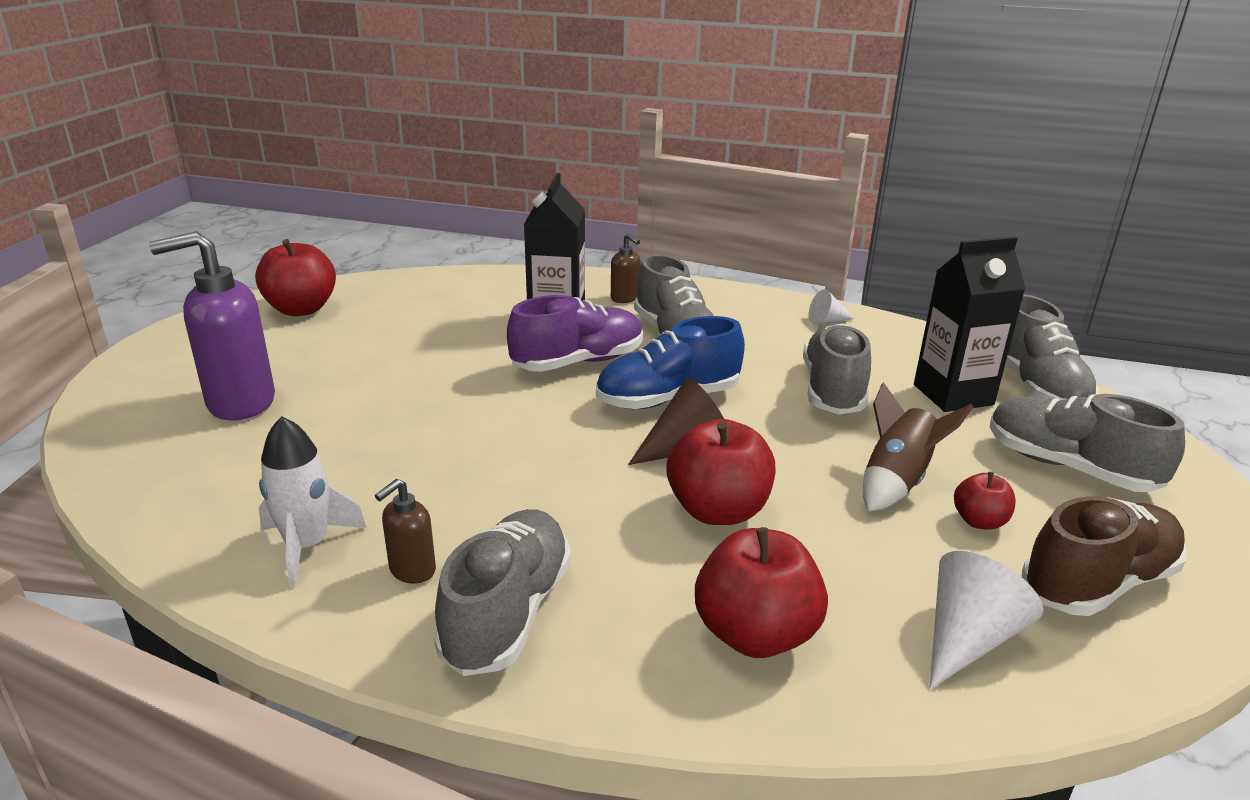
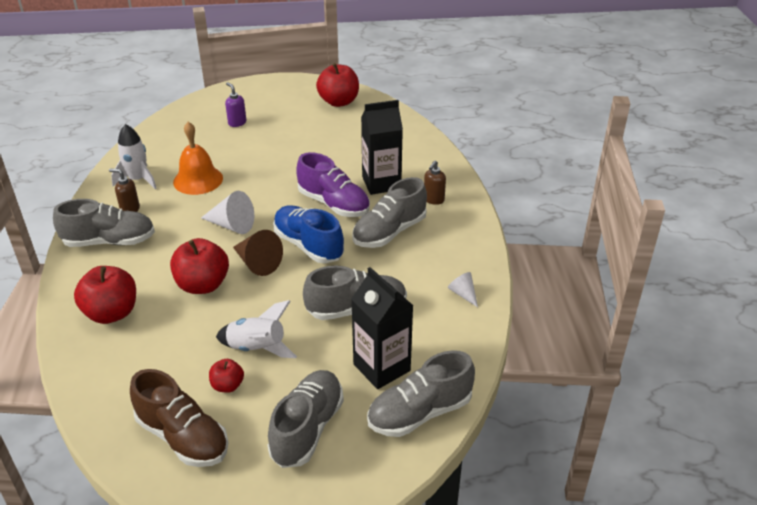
camera: 70 degrees right, 10 degrees up
purple soap dispenser [149,231,275,421] -> purple soap dispenser [225,82,246,127], size x0.49
brown rocket [863,382,973,511] -> white rocket [216,300,297,358]
white cone [930,551,1043,689] -> white cone moved to [201,191,254,234]
none -> orange bell [173,122,223,195]

